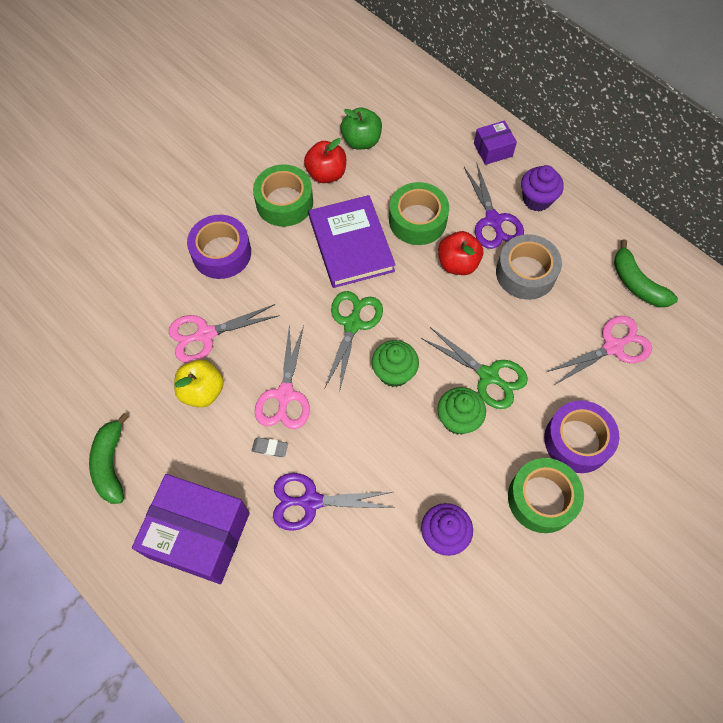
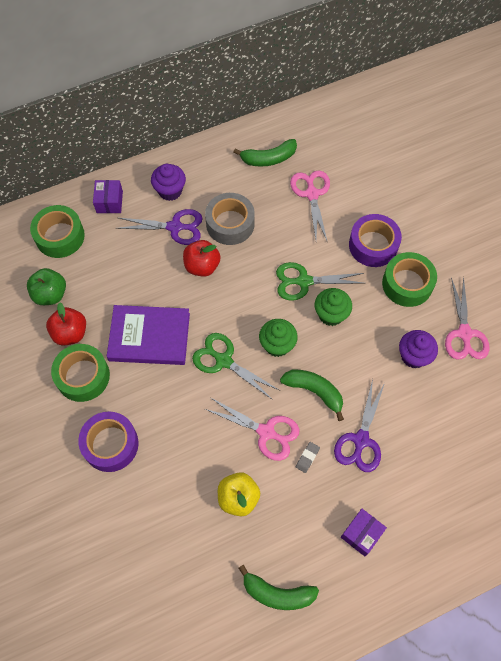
camera: 70 degrees left, 0 degrees up
purple box [132,474,250,584] -> purple box [341,509,387,556], size x0.48
pink scissors [169,304,280,363] -> pink scissors moved to [445,277,490,360]
green tape [389,182,449,245] -> green tape moved to [30,205,85,258]
green scissors [421,327,528,409] -> green scissors turned 150 degrees counterclockwise [276,262,364,301]
none -> green banana [280,370,344,421]

